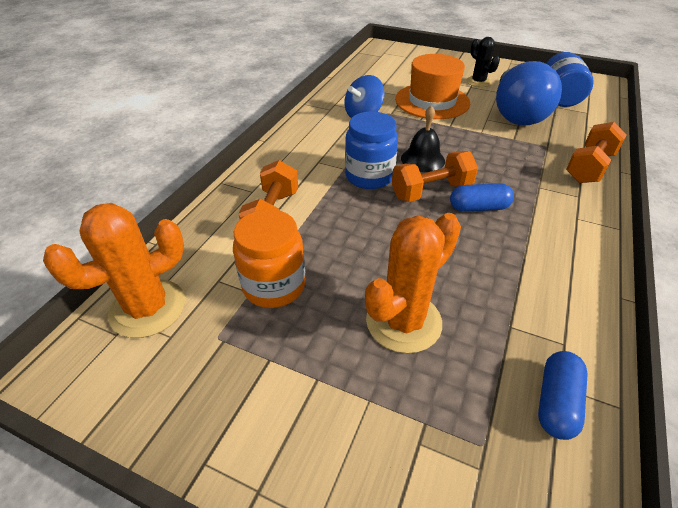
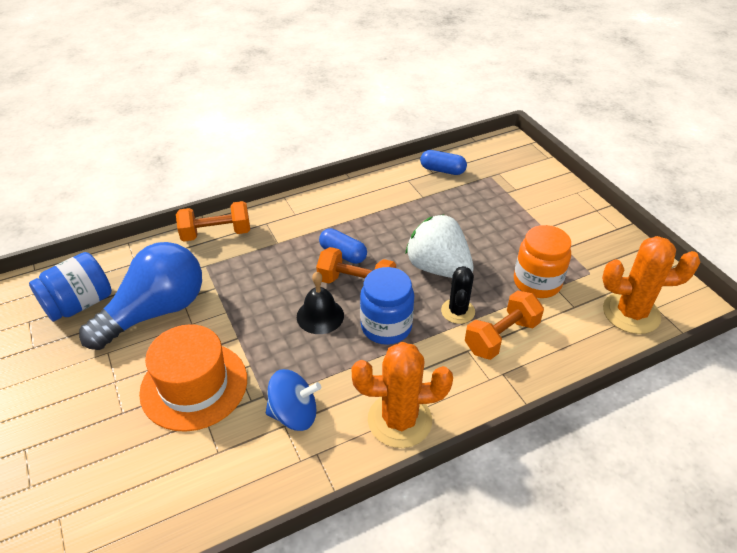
camera: 140 degrees left, 0 degrees up
orange cactus [365,213,461,353] -> orange cactus moved to [351,342,453,448]
black cactus [466,37,500,87] -> black cactus moved to [441,266,475,324]
blue capsule [538,351,588,440] -> blue capsule turned 45 degrees clockwise [420,150,467,175]
none -> white strawberry [405,215,473,278]

